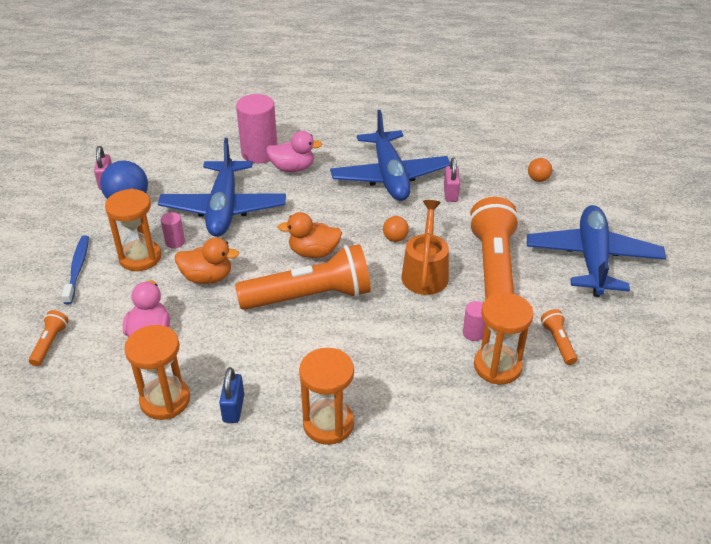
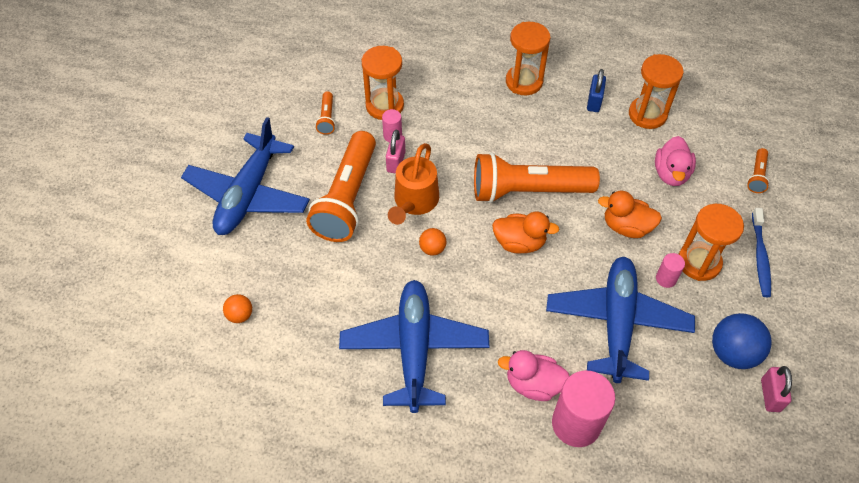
camera: 170 degrees left, 15 degrees up
pink padlock [444,157,460,202] -> pink padlock moved to [386,130,405,174]

